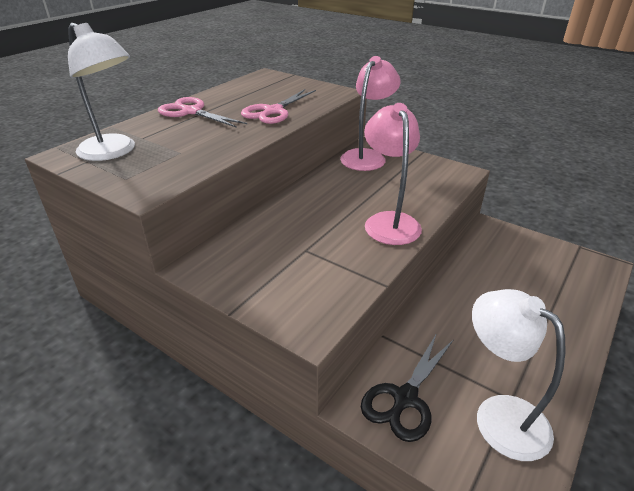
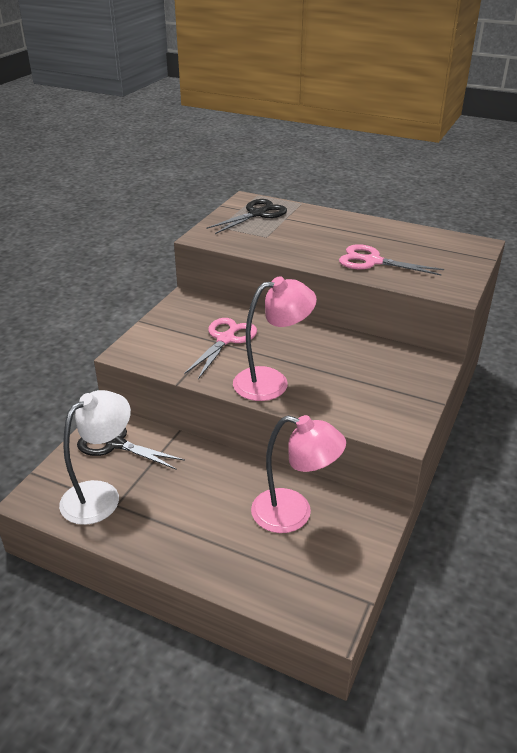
camera: 80 degrees right, 0 degrees up
white lamp [68,23,135,161] -> black scissors [206,199,287,234]
pink scissors [158,97,247,128] -> pink scissors moved to [184,318,257,379]
pink lamp [340,56,401,171] -> pink lamp moved to [251,415,346,533]

